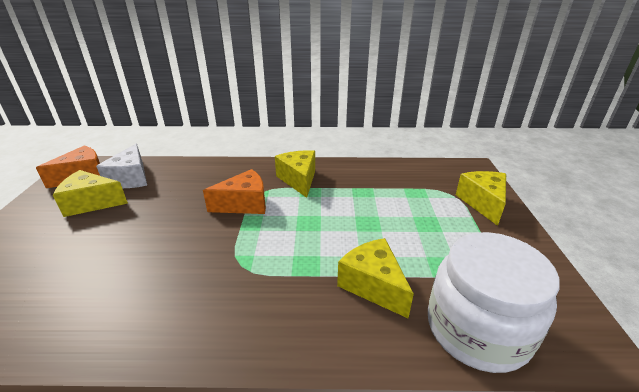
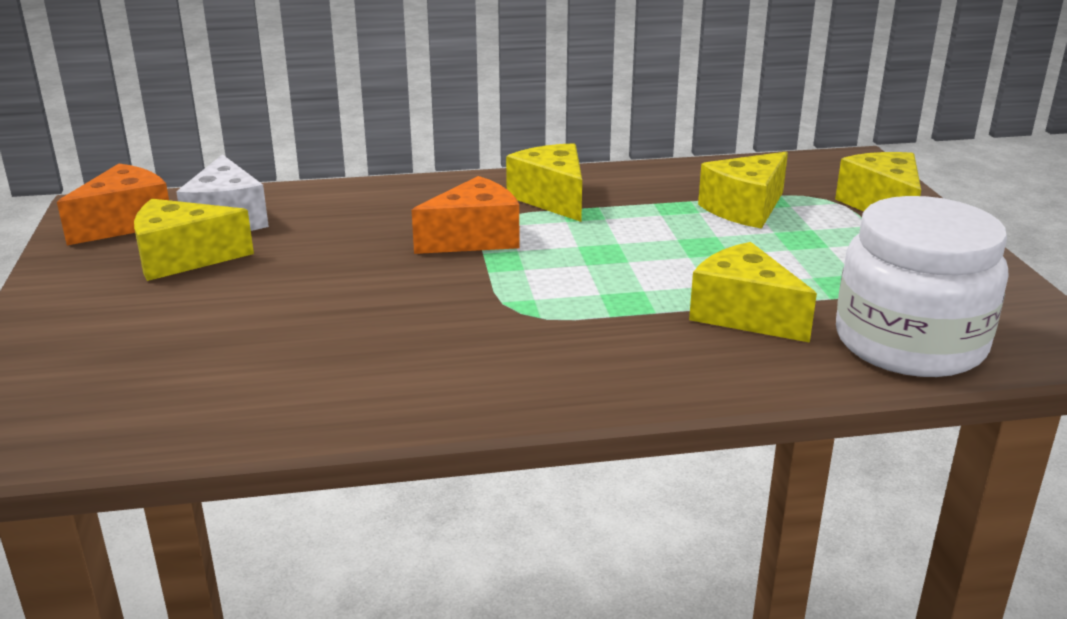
camera: 10 degrees left, 5 degrees down
none -> yellow cheese [698,152,788,229]

